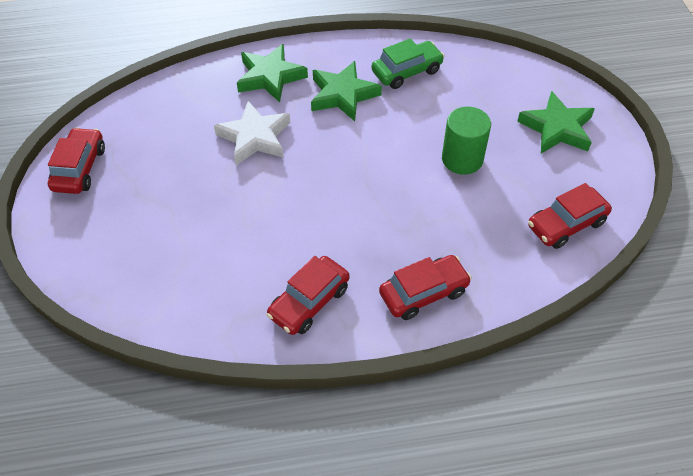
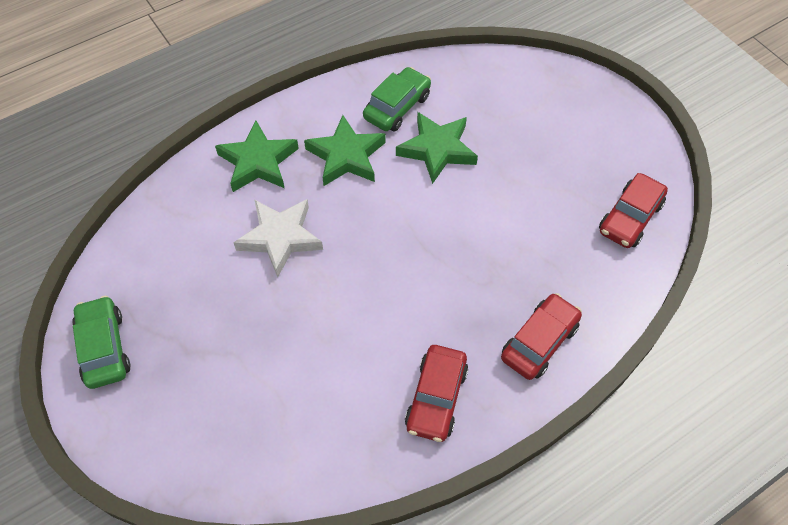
camera: 25 degrees left, 5 degrees up
red car [48,127,105,194] -> green car [72,295,131,389]
green cylinder [442,107,491,175] -> none
green star [517,91,595,154] -> green star moved to [396,112,478,184]

